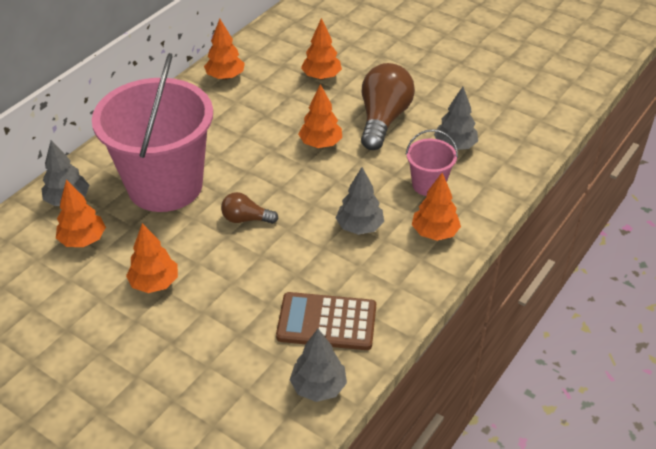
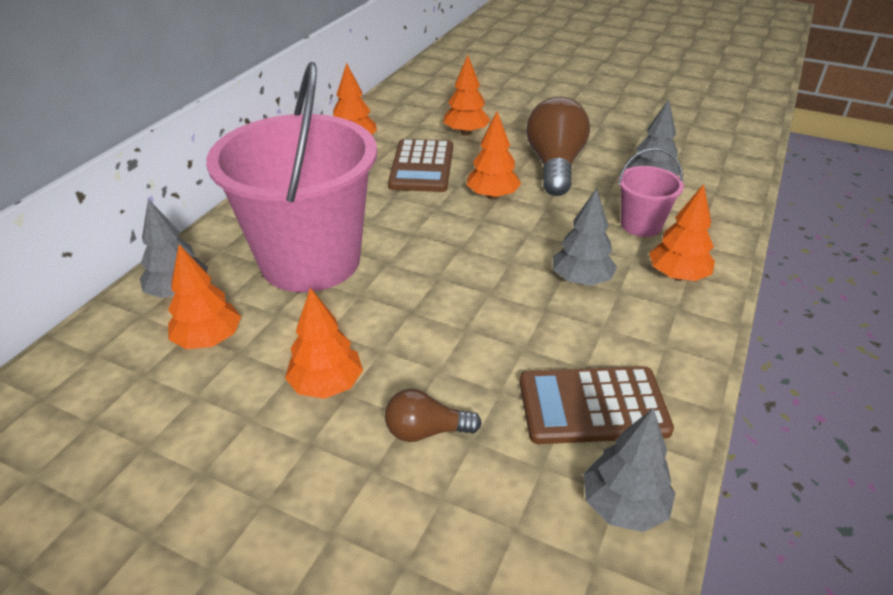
camera: 10 degrees left, 5 degrees down
brown light bulb [221,192,278,224] -> brown light bulb moved to [385,389,482,442]
none -> brown calculator [388,139,453,192]

